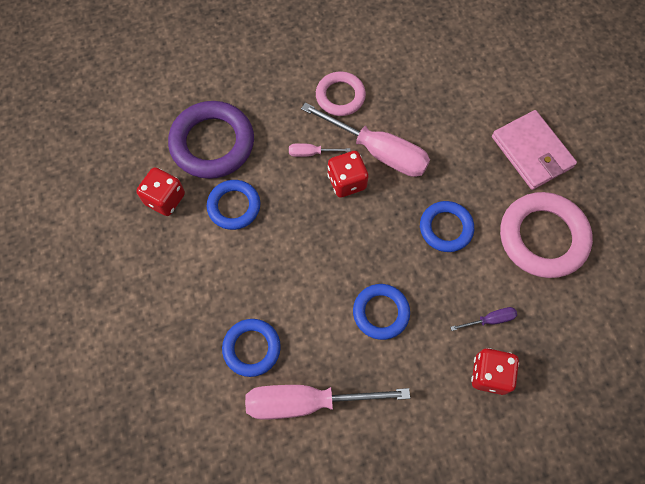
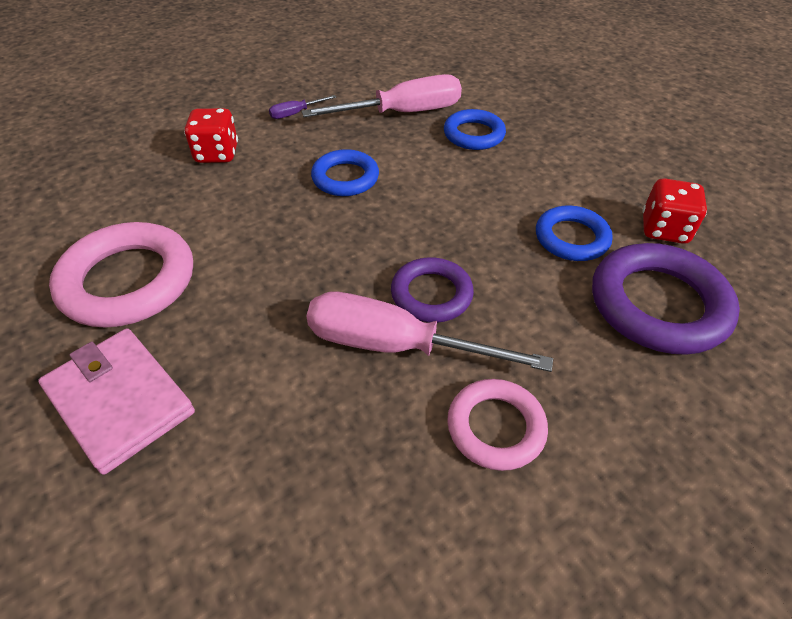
camera: 165 degrees right, 20 degrees down
pink screwdriver [289,143,350,157] -> none
red dice [327,151,369,198] -> purple ring [391,257,474,323]
blue ring [420,201,474,252] -> none
purple screwdriver [450,307,517,331] -> purple screwdriver moved to [269,95,336,119]

